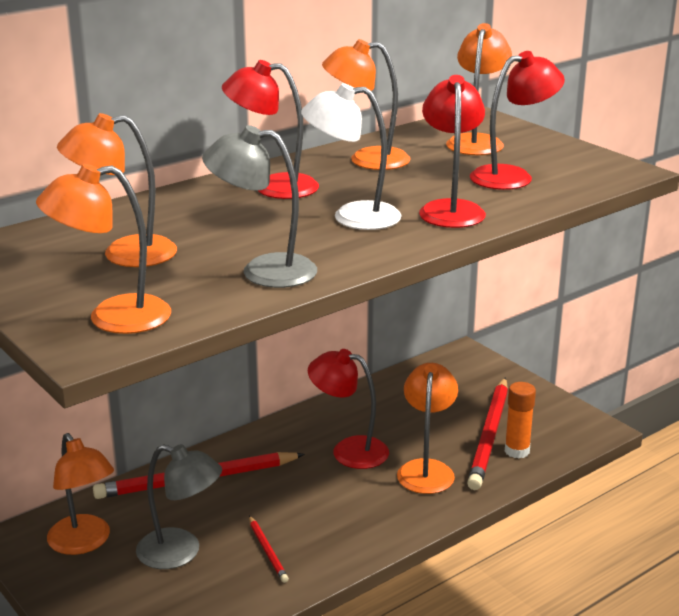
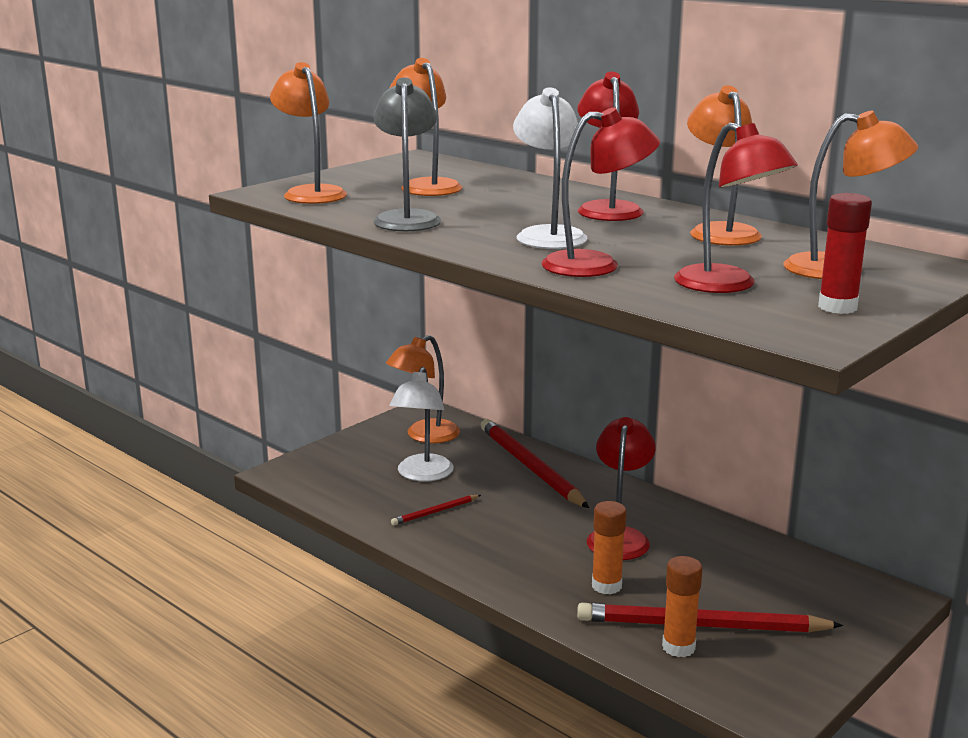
camera: 80 degrees right, 5 degrees down
grey lamp [136,444,222,569] -> white lamp [389,367,454,482]
orange lamp [397,363,458,494] -> orange glue stick [592,501,627,594]
none -> red glue stick [818,193,872,314]

